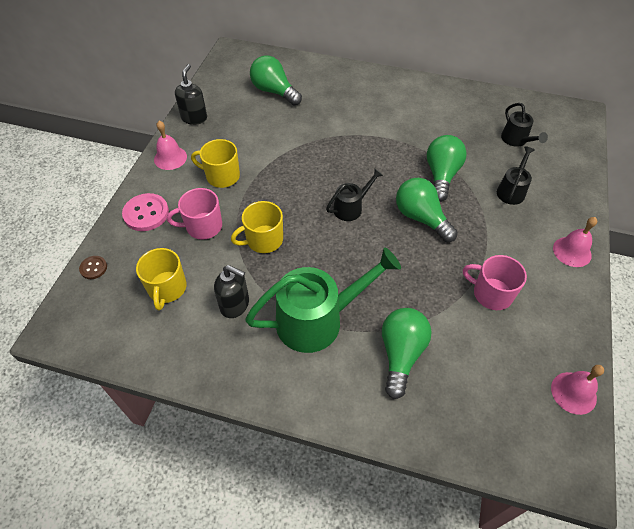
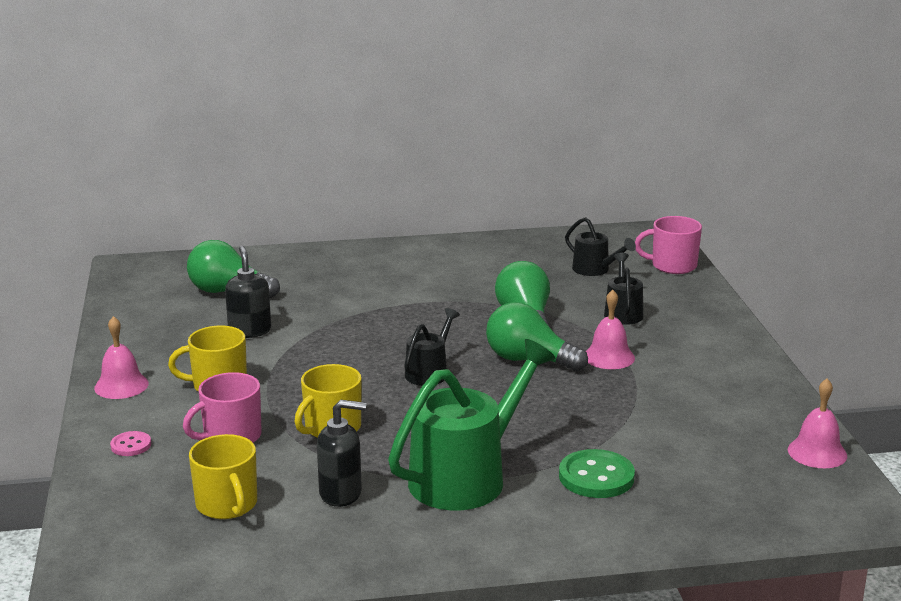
camera: 25 degrees left, 30 degrees down
brown button [79,256,107,279] -> none
pink button [122,193,169,231] -> pink button [110,431,151,456], size x0.55
black soap dispenser [175,64,207,125] -> black soap dispenser moved to [225,246,271,338]
green light bulb [382,308,432,399] -> green button [559,449,635,498]
pink mug [463,255,527,310] -> pink mug moved to [635,216,702,274]
pink bell [553,217,597,267] -> pink bell moved to [586,290,635,369]

